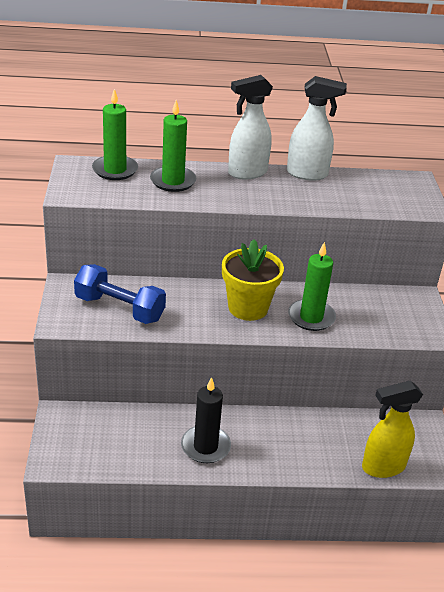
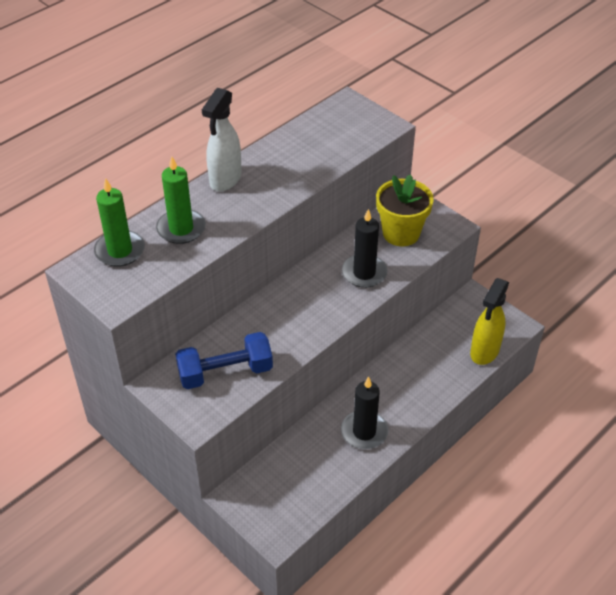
camera: 40 degrees left, 10 degrees up
yellow flower pot [222,239,284,321] -> yellow flower pot moved to [376,174,434,246]
white spray bottle [287,76,347,181] -> none
green candle [288,242,336,331] -> black candle [342,209,388,288]

